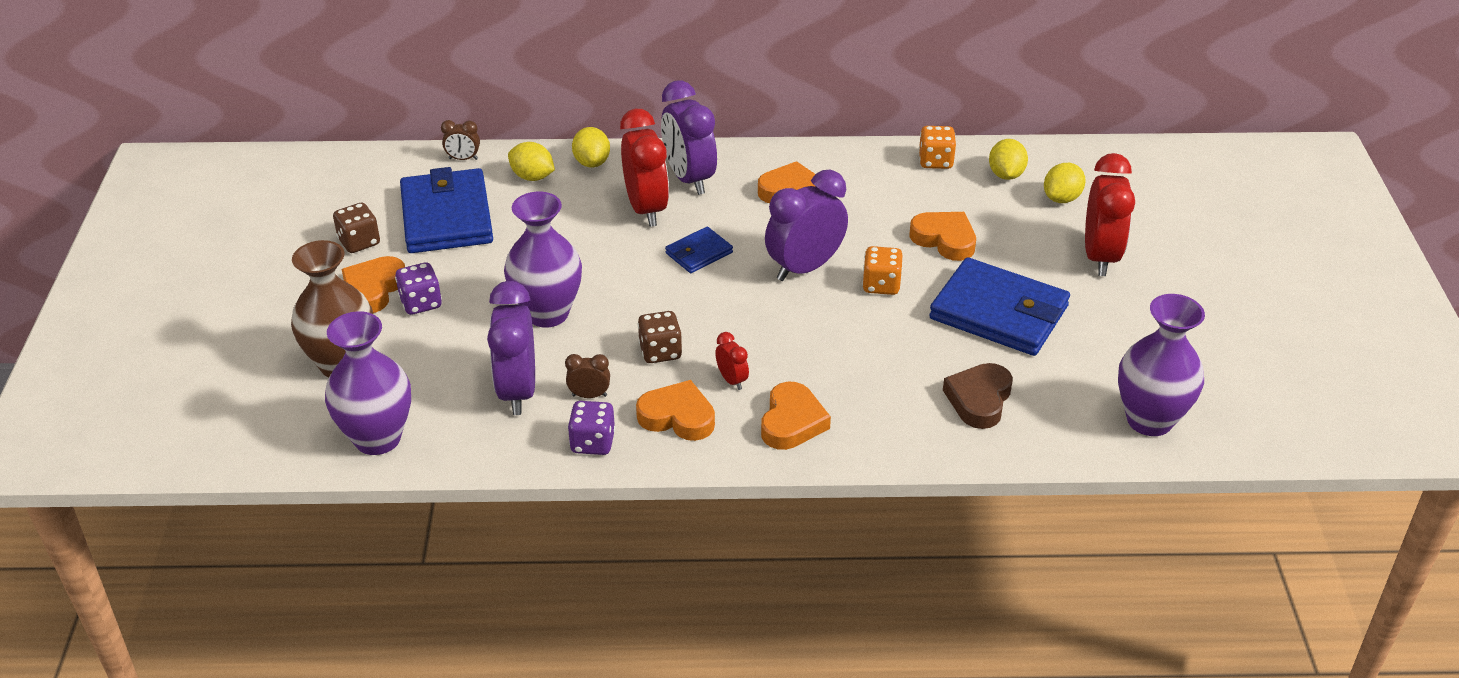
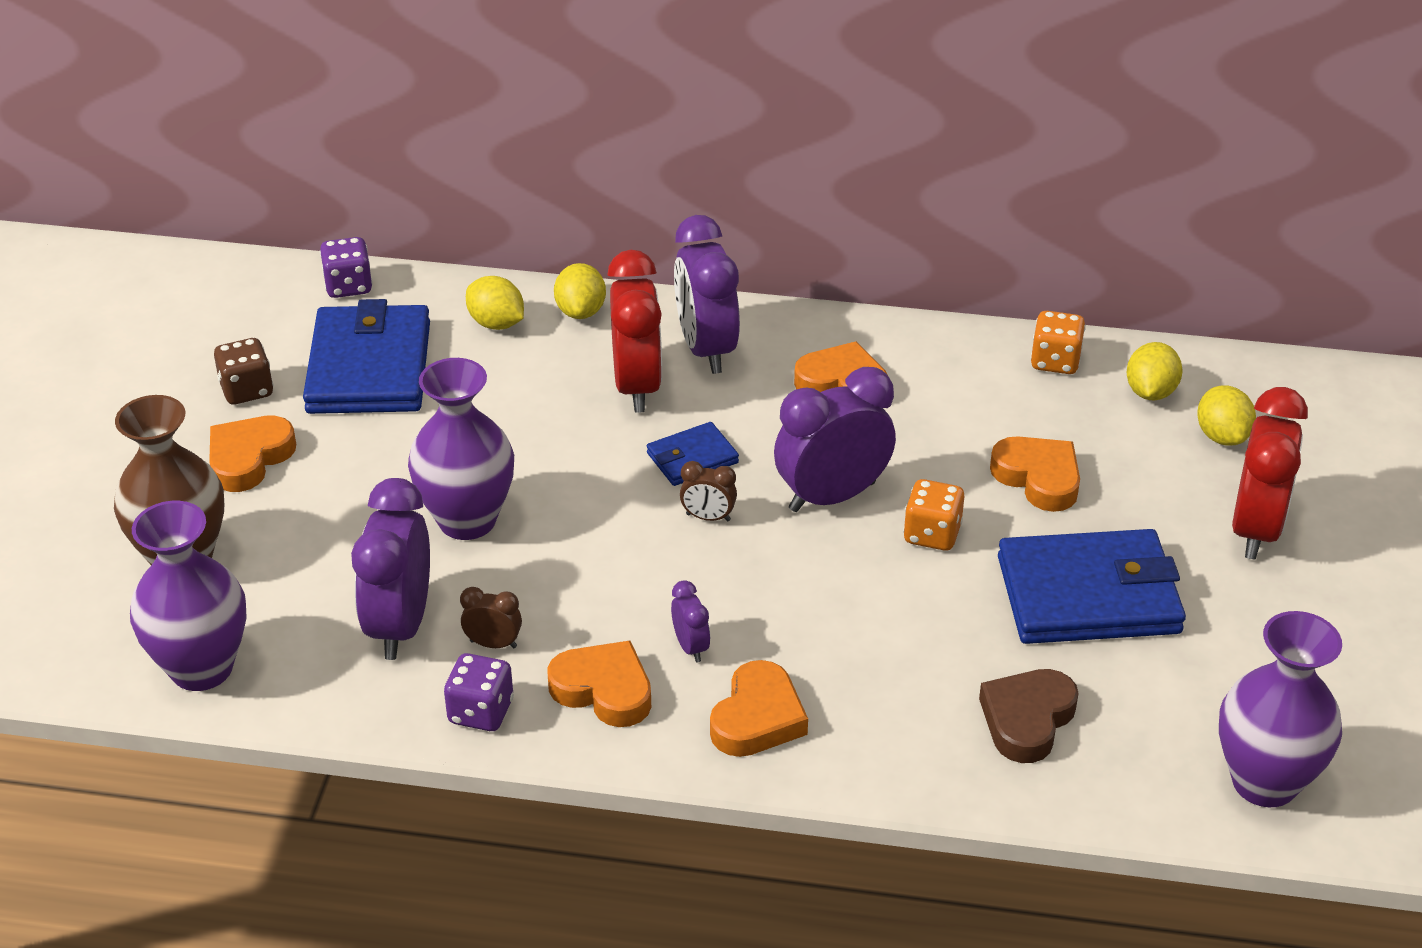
camera: 10 degrees right, 0 degrees up
purple dice [395,262,442,315] -> purple dice moved to [320,237,373,298]
brown clock [441,120,480,160] -> brown clock moved to [680,461,737,522]
brown dice [638,311,682,363] -> none
red clock [715,332,749,390] -> purple clock [671,580,710,662]
blue wallet [929,257,1070,356] -> blue wallet turned 45 degrees counterclockwise [998,529,1186,644]
yellow lemon [1044,163,1086,203] -> yellow lemon turned 60 degrees counterclockwise [1197,385,1256,446]

